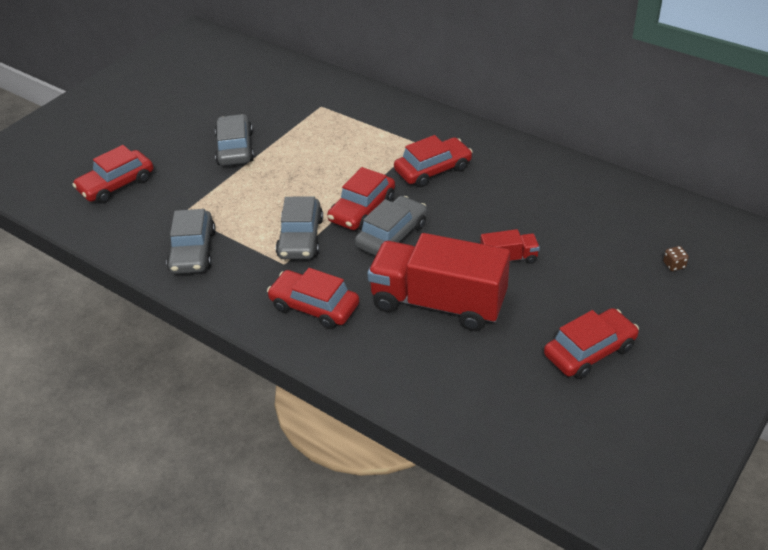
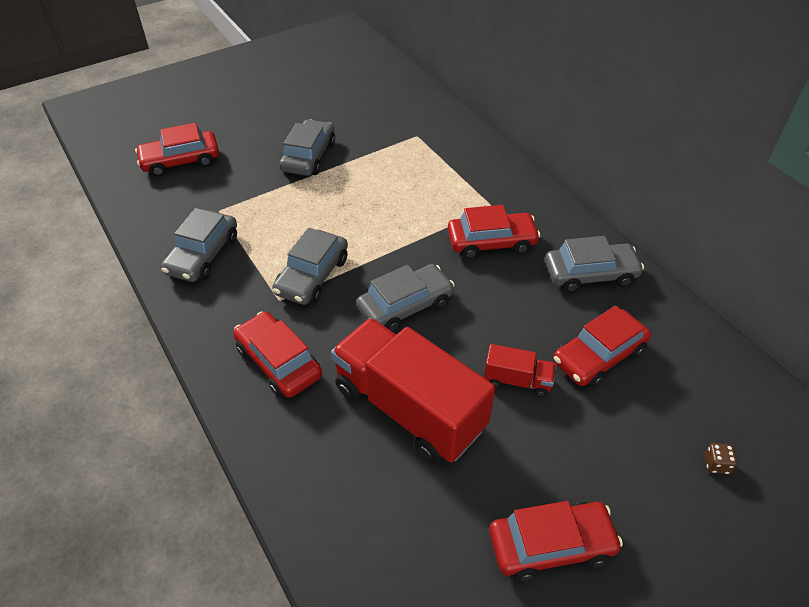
camera: 20 degrees right, 5 degrees up
red car [327,167,395,230] -> red car moved to [553,306,651,388]
none -> grey car [545,236,644,293]

